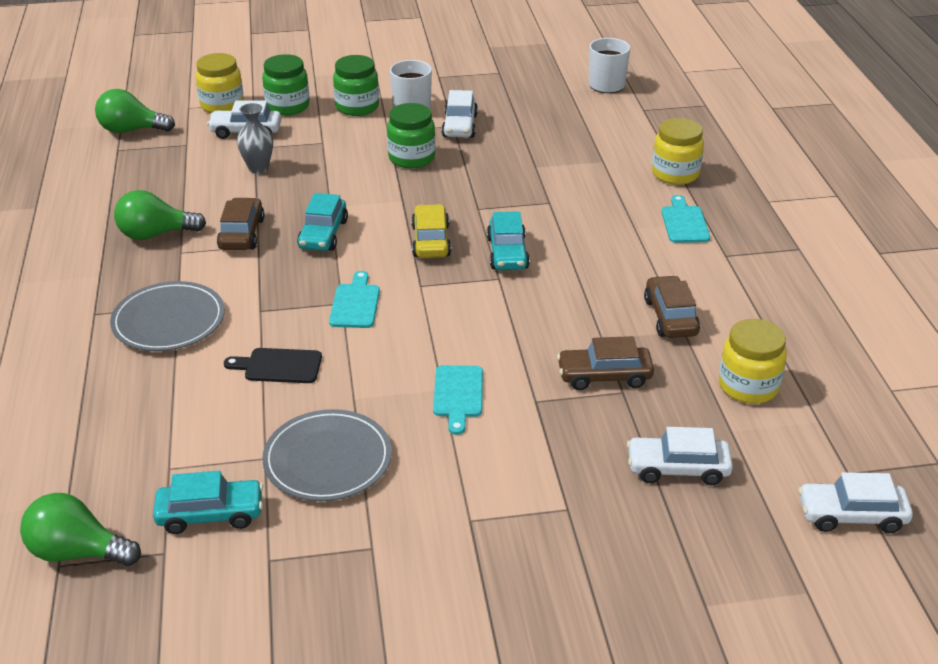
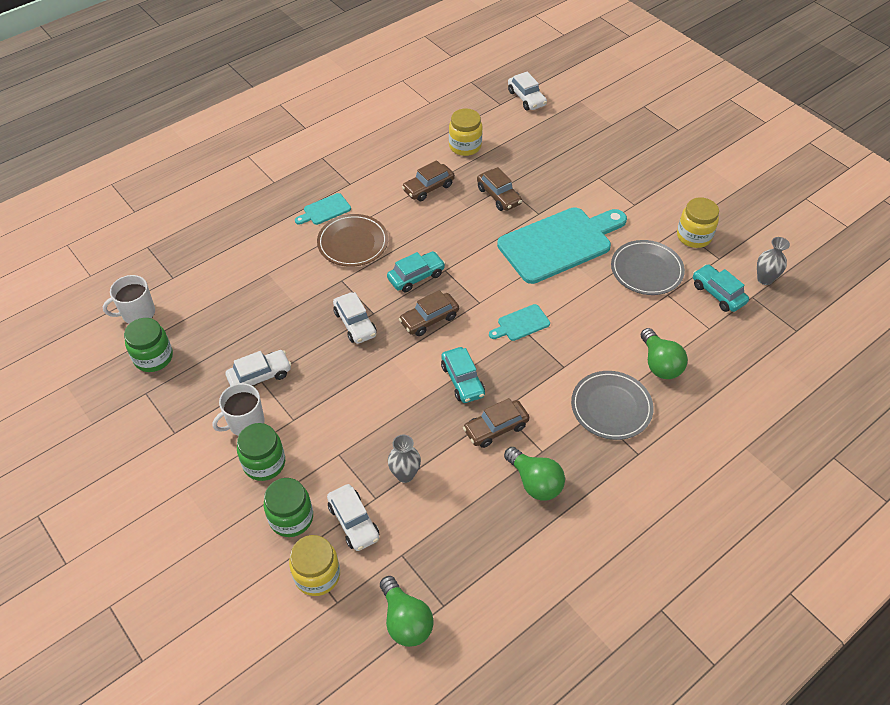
camera: 120 degrees left, 15 degrees up
green light bulb [20,493,141,566] -> green light bulb moved to [641,328,688,379]
black cutting board [224,348,322,383] -> none
turquoise car [297,193,348,251] -> turquoise car turned 90 degrees clockwise [441,347,485,403]
green jar [387,103,435,168] -> green jar moved to [124,318,173,372]
yellow car [411,204,451,258] -> brown car [399,290,459,336]
turquoise cutting board [433,365,483,435] -> turquoise cutting board [497,207,627,284], size x2.33
white car [627,427,733,485] -> white car moved to [333,292,377,344]
yellow jar [652,118,704,185] -> yellow jar moved to [677,197,719,248]
none -> brown plate [317,214,388,267]
none -> grey vase [757,237,790,285]

